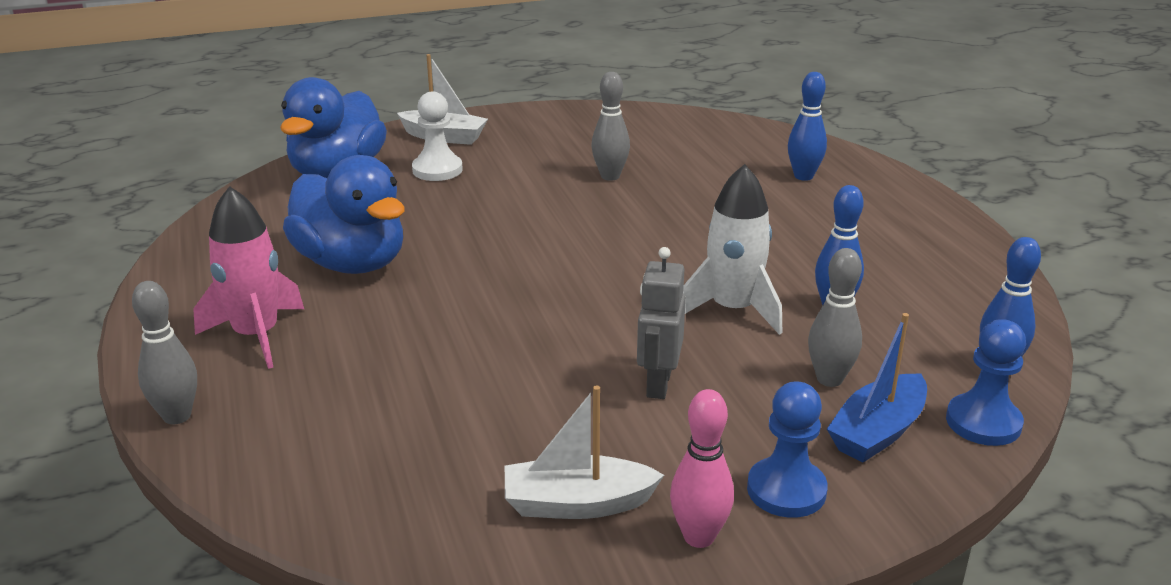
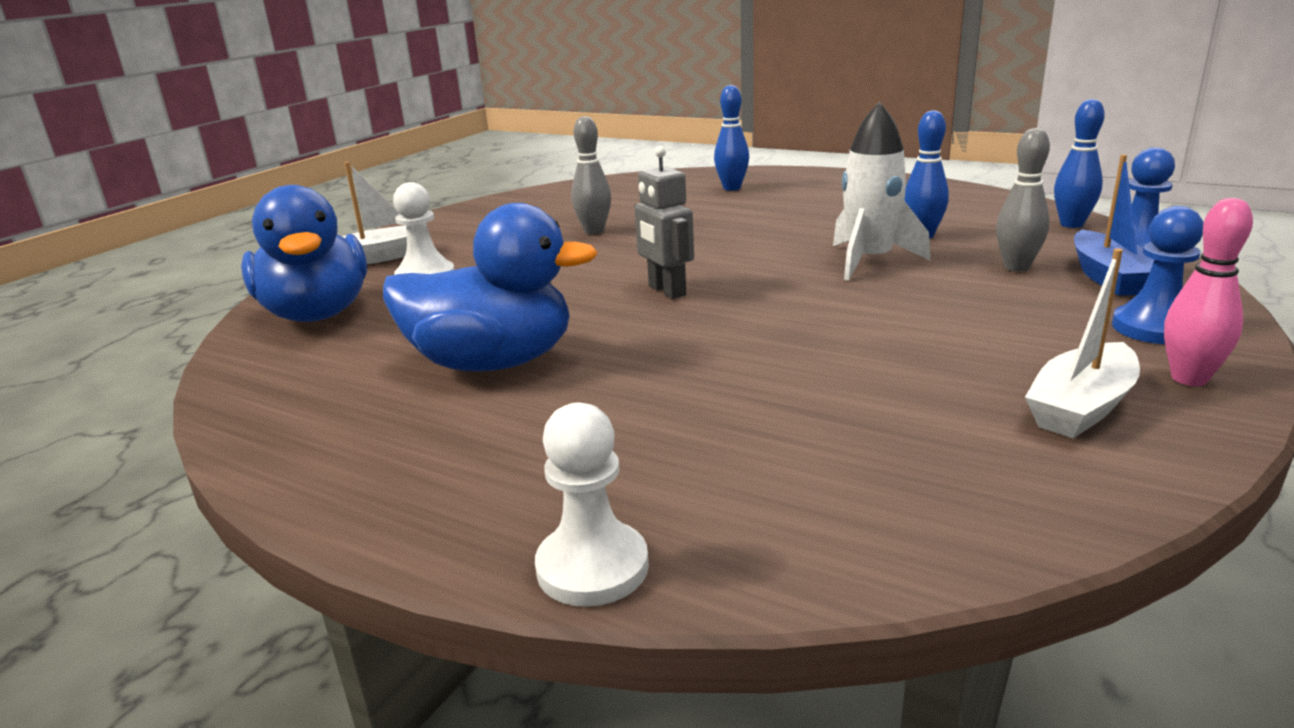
camera: 40 degrees left, 5 degrees down
grey bowling pin [132,281,197,424] -> white pawn [535,402,649,607]
pink rocket [193,186,304,369] -> none
grey robot [637,247,686,399] -> grey robot moved to [634,146,694,299]

